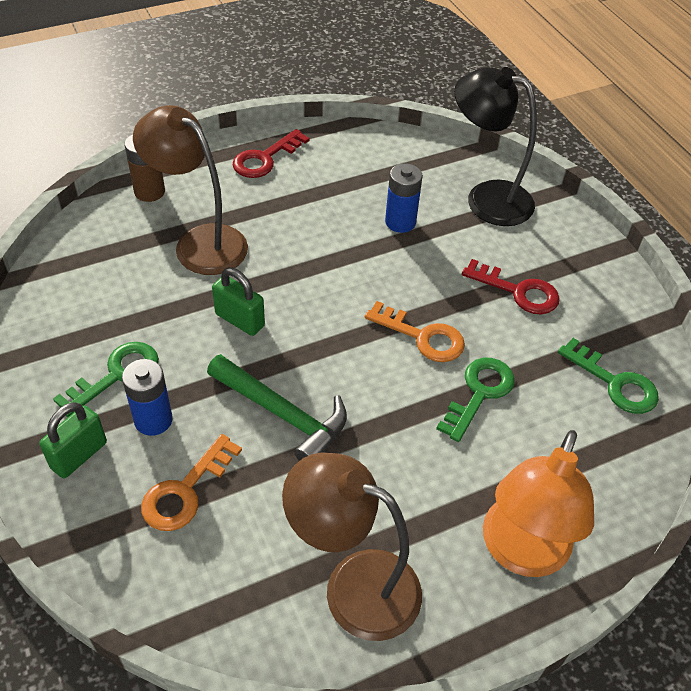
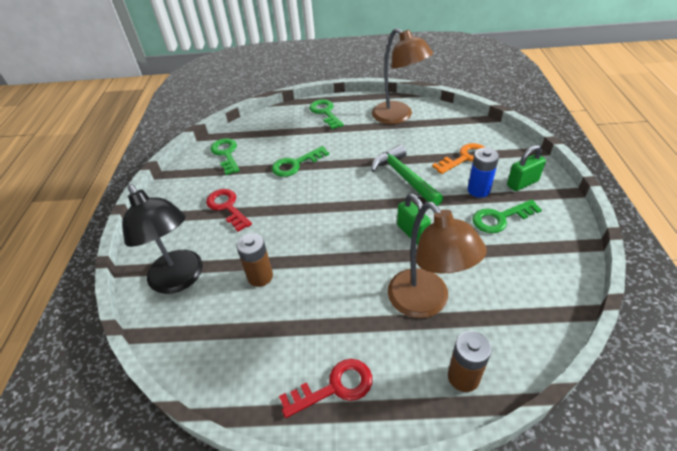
camera: 150 degrees left, 5 degrees down
orange key [365,301,465,362] -> none
blue battery [385,163,423,233] -> brown battery [236,233,273,287]
orange lamp [483,430,594,577] -> green key [309,99,344,129]

